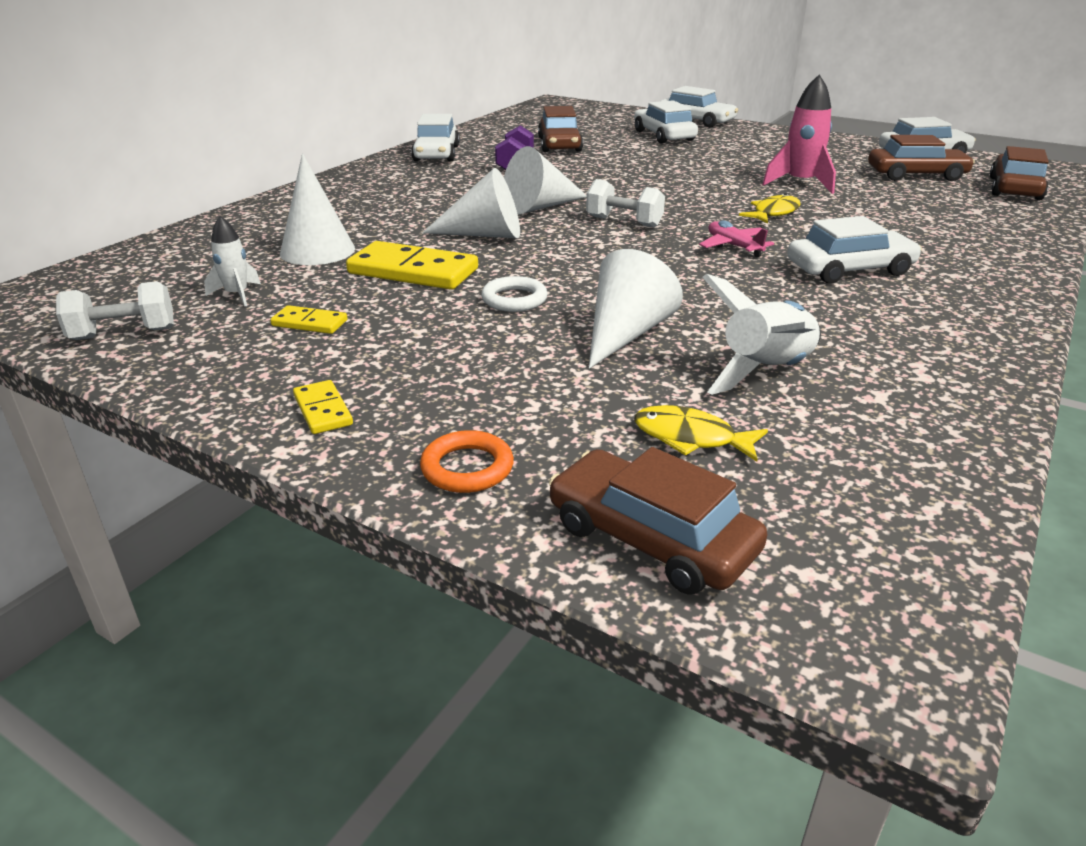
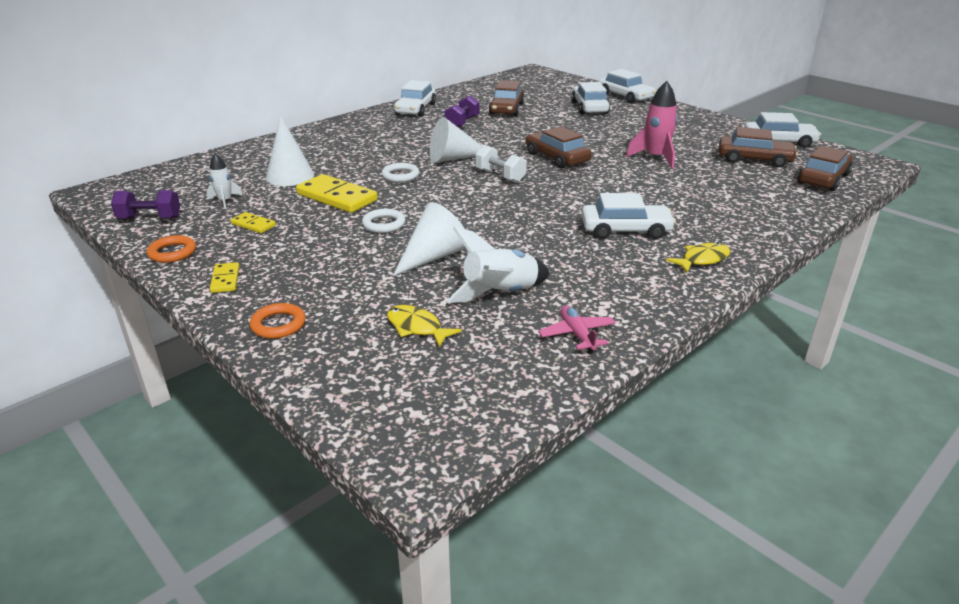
camera: 15 degrees right, 0 degrees up
white dumbbell [56,281,174,340] -> purple dumbbell [111,190,180,219]
white cone [422,168,520,238] -> white ring [382,163,419,182]
brown car [549,447,767,594] -> brown car moved to [526,126,592,169]
pink plane [699,220,774,257] -> pink plane moved to [538,306,616,354]
yellow fish [739,193,801,223] -> yellow fish moved to [666,242,730,273]
none -> orange ring [147,235,196,263]

